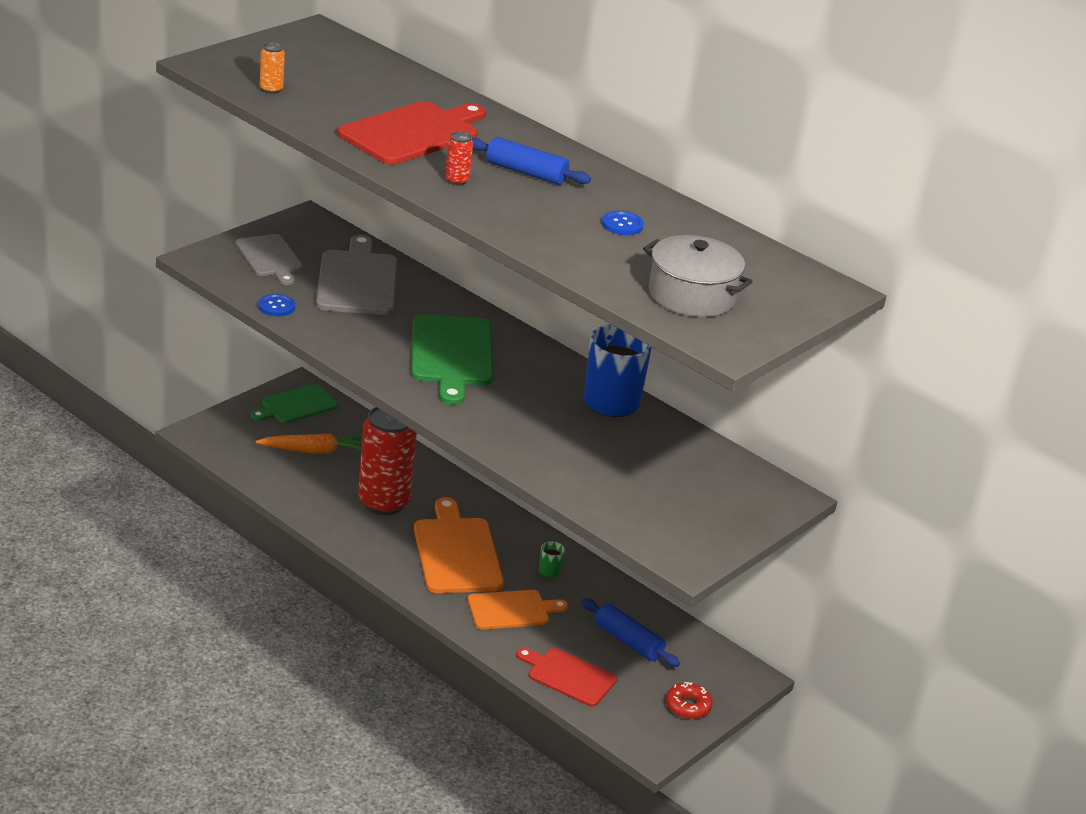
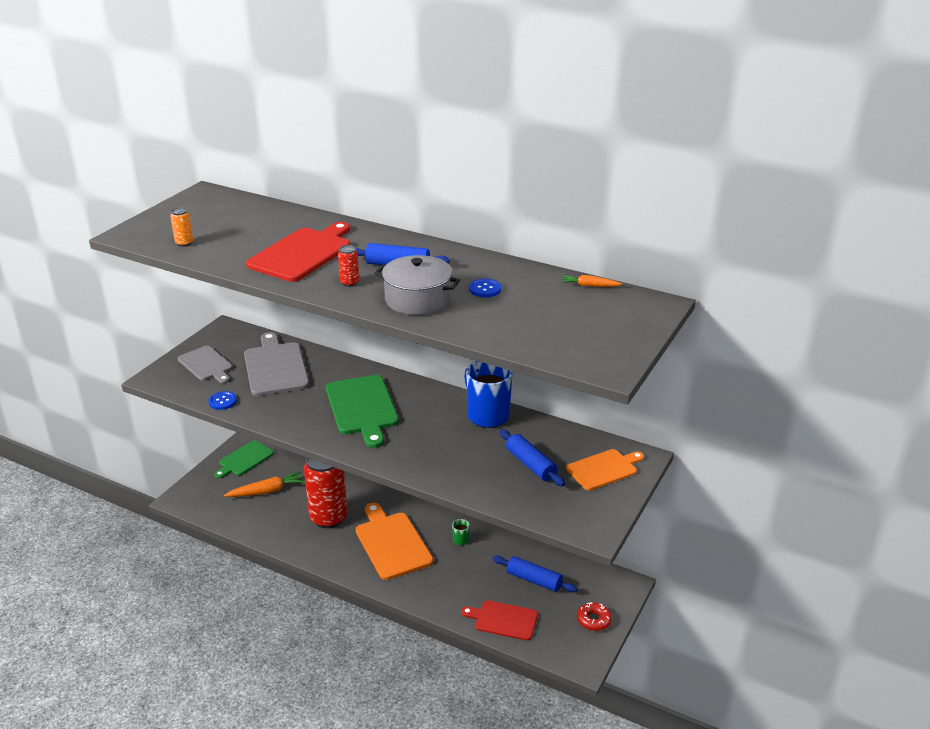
camera: 10 degrees left, 0 degrees up
orange cutting board [468,590,568,629] -> orange cutting board moved to [566,449,644,491]
grey pot [643,235,753,317] -> grey pot moved to [375,255,460,315]
none -> blue rolling pin [500,430,565,486]
none -> orange carrot [561,275,623,287]

